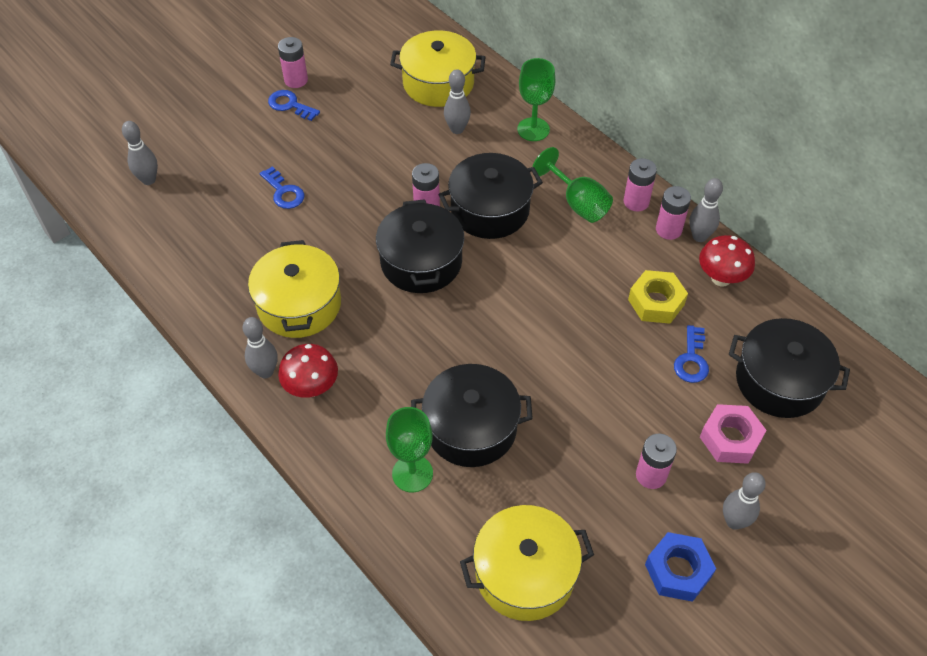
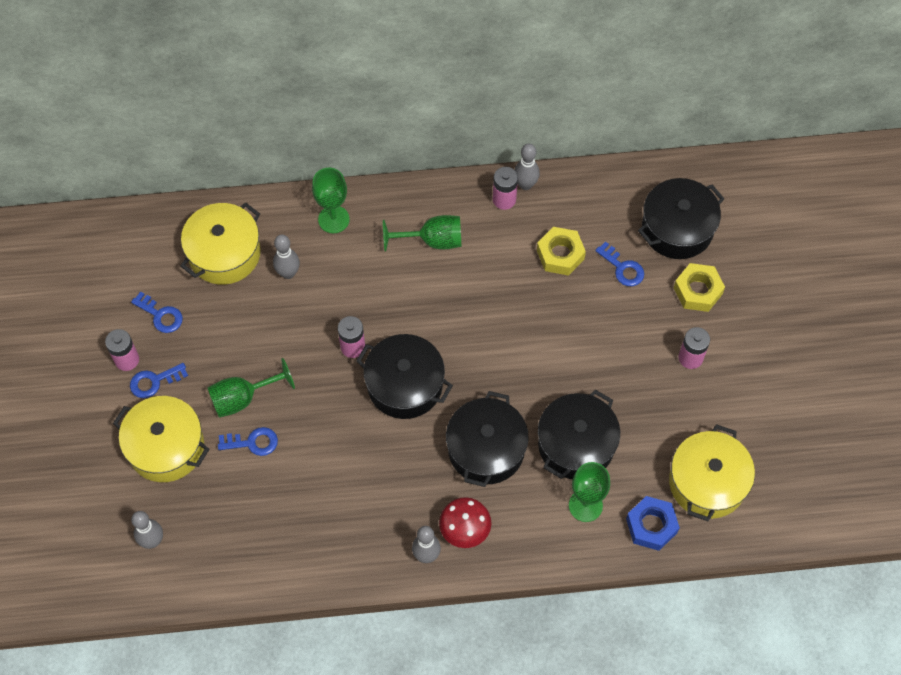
camera: 55 degrees left, 10 degrees up
yellow pot [248,240,341,338] -> yellow pot moved to [113,396,209,482]
black pot [438,153,543,239] -> black pot moved to [446,391,529,487]
pink battery [624,158,657,211] -> none
blue nut [645,532,716,602] -> blue nut moved to [626,496,680,551]
red mushroom [699,235,755,287] -> none
pink nut [700,404,766,464] -> yellow nut [674,263,725,312]
grey bowling pin [723,472,766,530] -> none
none -> blue key [131,291,183,333]
none -> green goblet [208,358,295,418]

